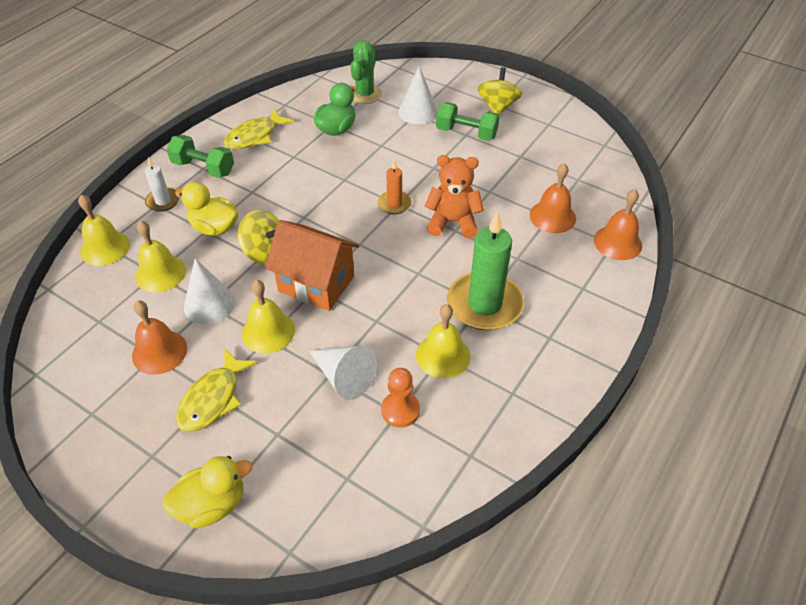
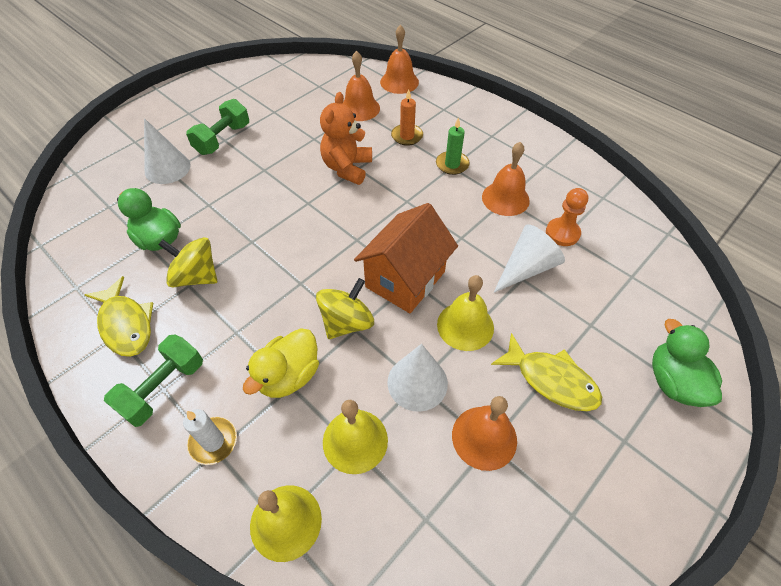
camera: 80 degrees left, 5 degrees up
yellow duck [162,456,252,528] -> green duck [652,319,722,407]
green cactus [351,40,382,104] -> none
orange candle [378,160,412,214] -> orange candle moved to [391,89,423,146]
yellow bell [416,304,470,378] -> orange bell [482,142,530,216]
green candle [447,211,524,330] -> green candle [436,117,470,175], size x0.50
yellow spinning top [477,67,522,115] -> yellow spinning top moved to [158,237,217,287]

